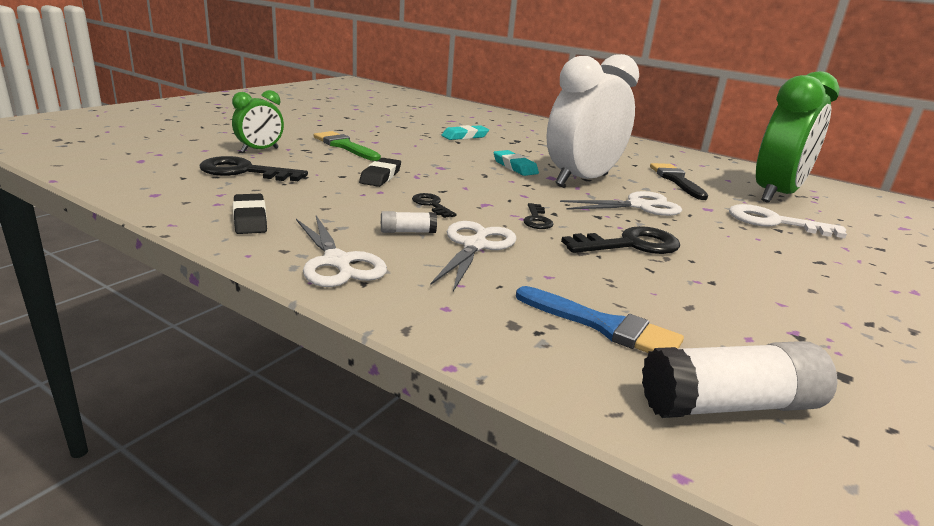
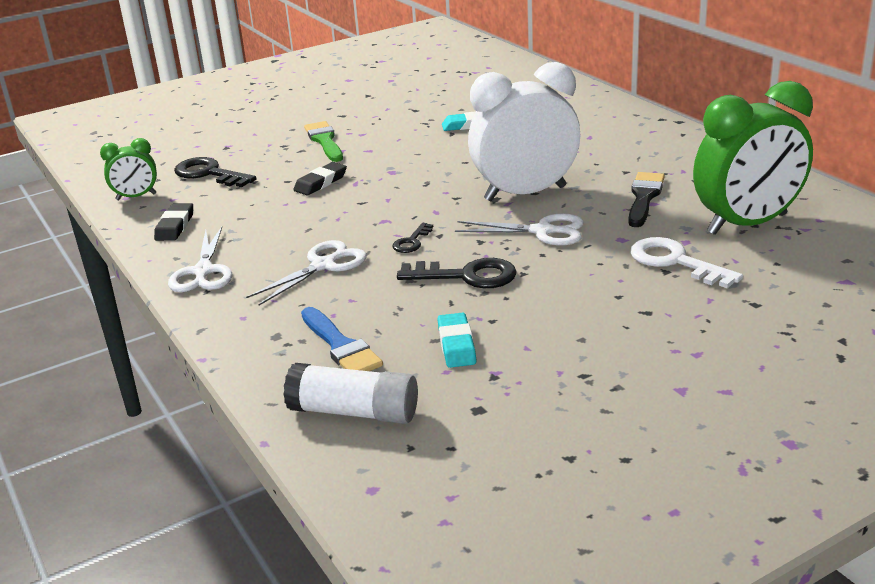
camera: 30 degrees right, 5 degrees up
green clock [232,90,284,152] -> green clock moved to [100,138,157,200]
white glue stick [381,211,437,233] -> none
black key [412,193,456,218] -> none
turquoise eraser [494,150,539,176] -> turquoise eraser moved to [437,313,476,368]

